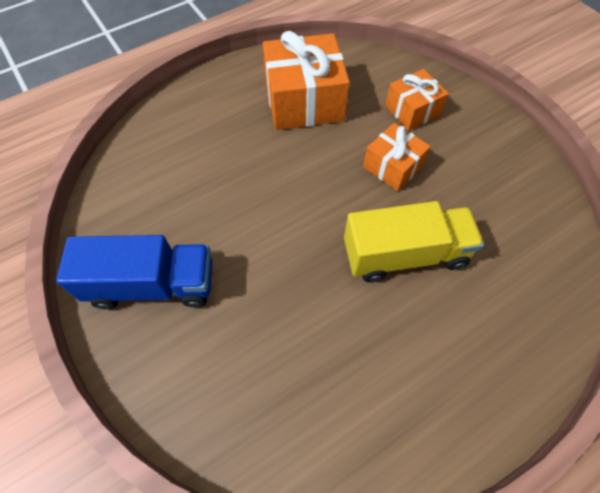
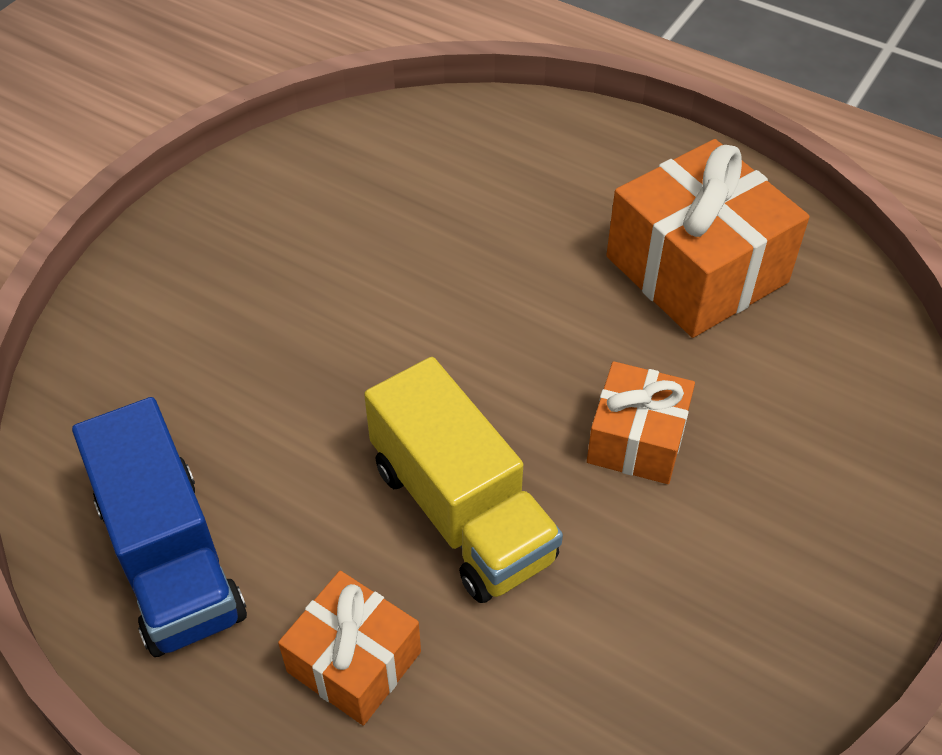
camera: 65 degrees right, 10 degrees down
blue truck [56,235,213,309] -> blue truck moved to [72,397,247,657]
orange gift [385,69,449,131] -> orange gift moved to [278,571,421,726]

